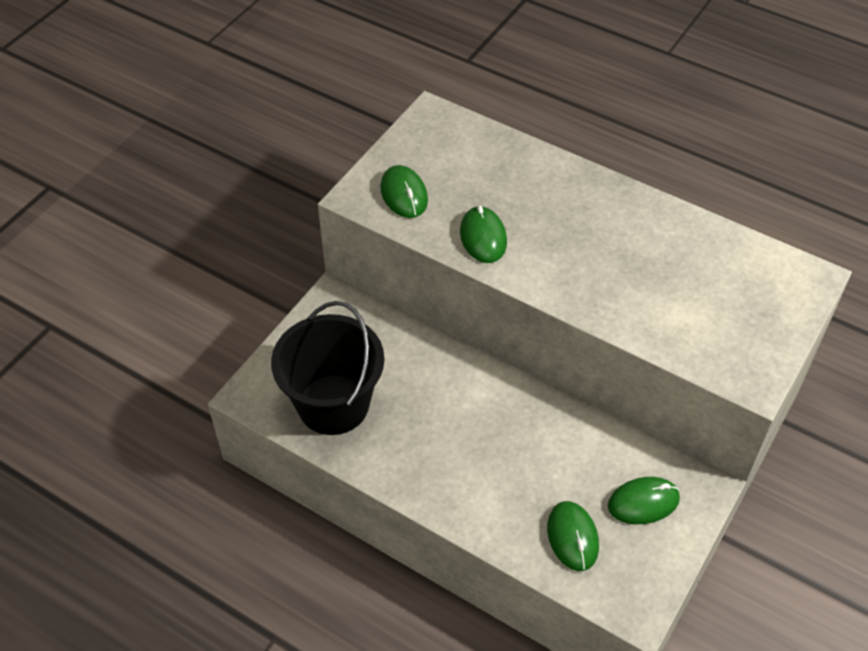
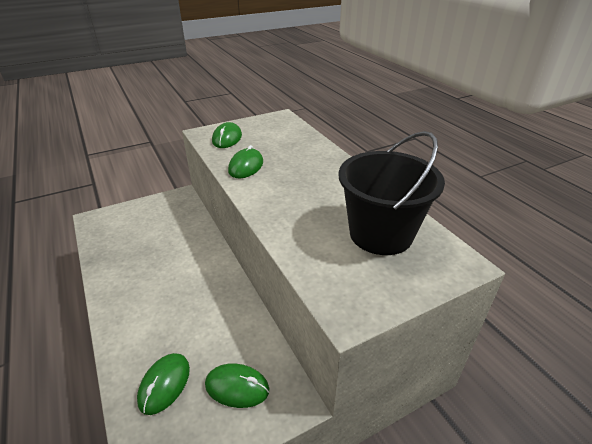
camera: 30 degrees right, 15 degrees down
black bucket [271,301,384,435] -> black bucket moved to [338,131,445,255]

